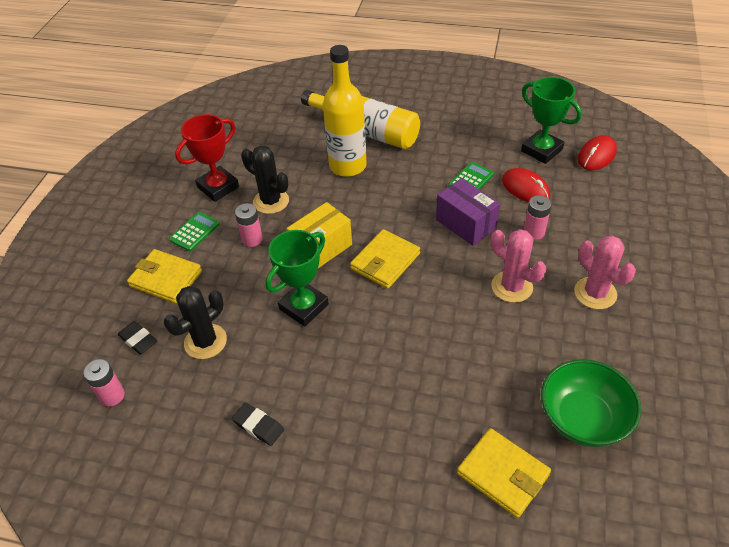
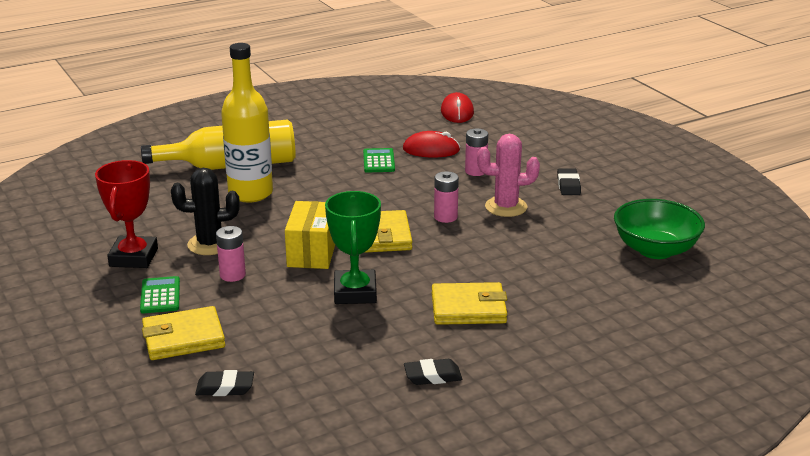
camera: 45 degrees left, 20 degrees down
pink battery [83,359,125,406] -> pink battery moved to [434,171,459,223]
black cactus [164,286,227,359] -> none
purple box [436,178,500,246] -> none
yellow wallet [457,428,551,518] -> yellow wallet moved to [432,282,507,325]
green trophy [521,77,582,164] -> none
pink cactus [574,236,636,309] -> black eraser [557,168,581,195]

